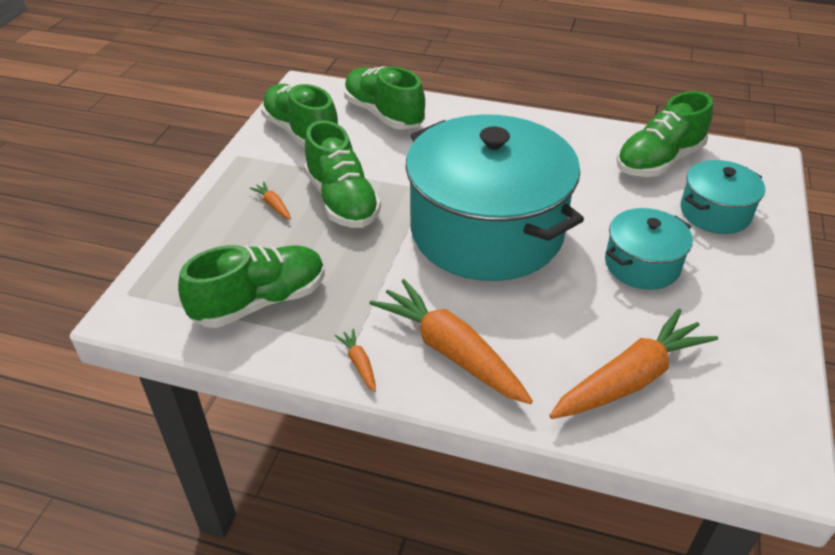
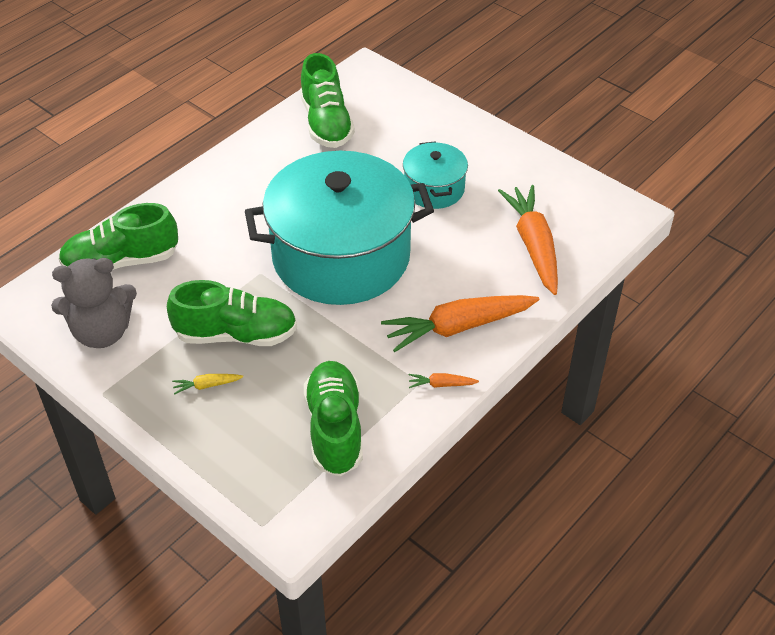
camera: 65 degrees left, 5 degrees up
orange carrot [249,182,291,219] -> yellow carrot [172,374,243,395]
green shoe [261,84,338,148] -> grey teddy bear [51,258,137,348]
turquoise pot [680,160,765,234] -> none

